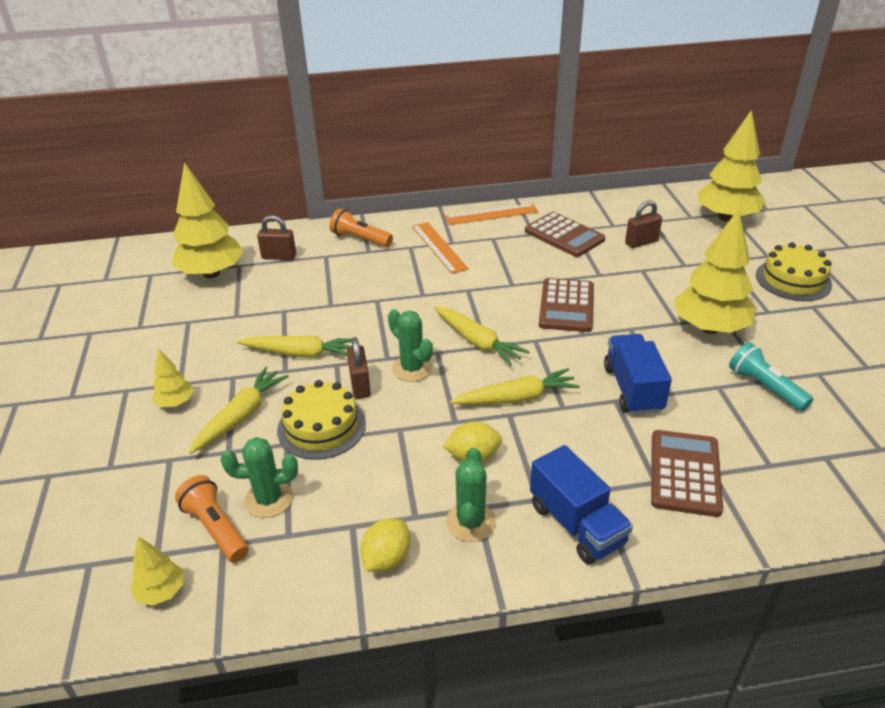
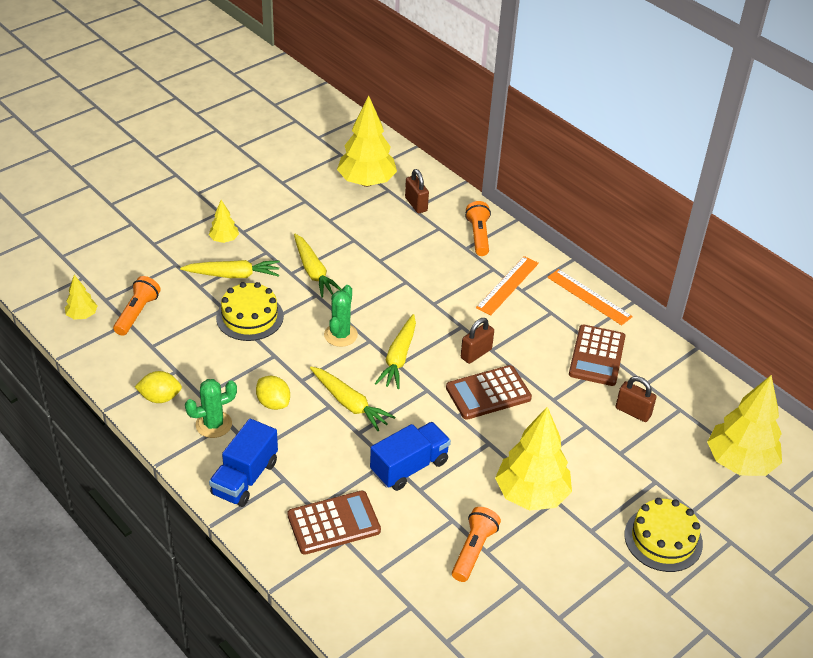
camera: 55 degrees right, 5 degrees up
green cactus [221,437,298,518] -> none
brown padlock [347,337,371,399] -> brown padlock moved to [461,318,494,364]
turquoise flashlight [729,342,813,412] -> orange flashlight [452,507,501,582]

